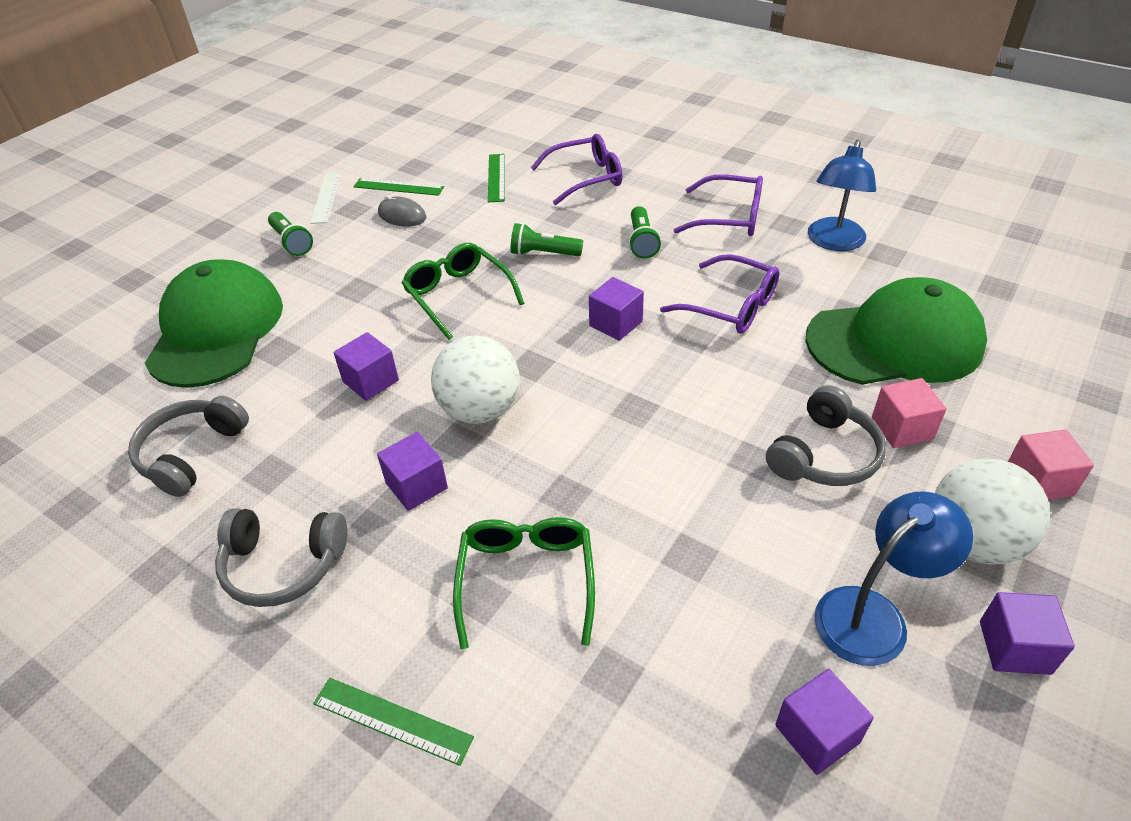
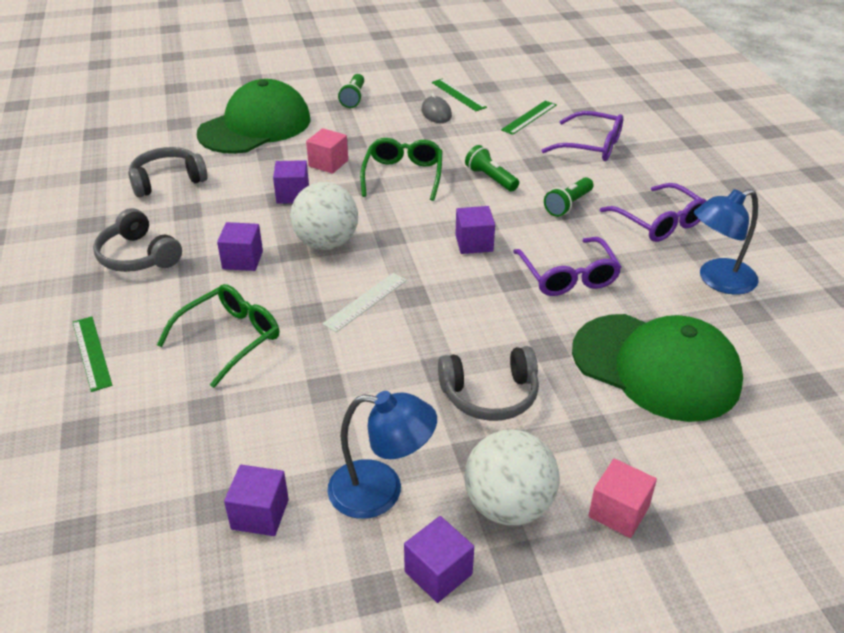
camera: 40 degrees right, 5 degrees down
white ruler [310,173,341,224] -> white ruler moved to [322,273,407,332]
pink cube [872,378,947,448] -> pink cube moved to [306,128,348,174]

